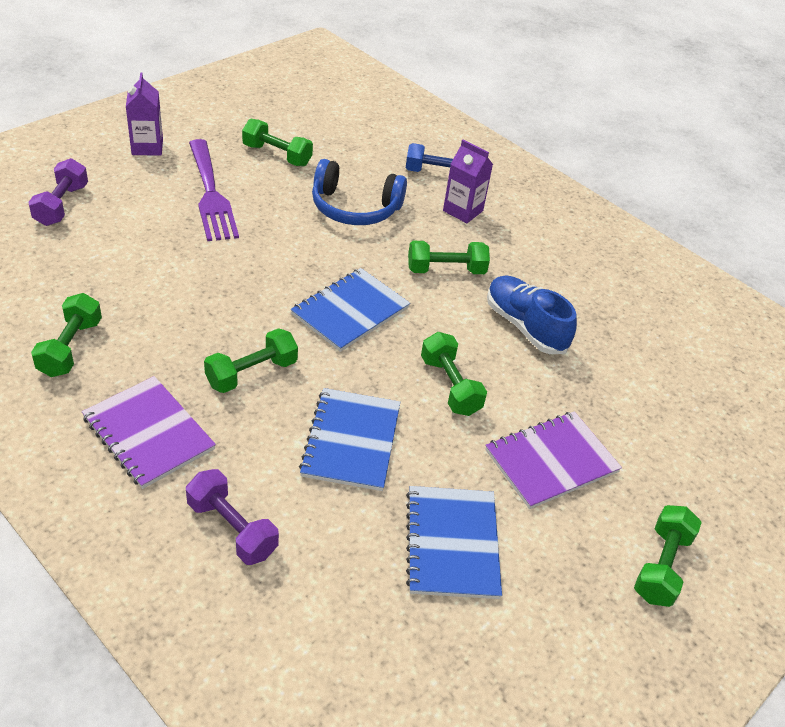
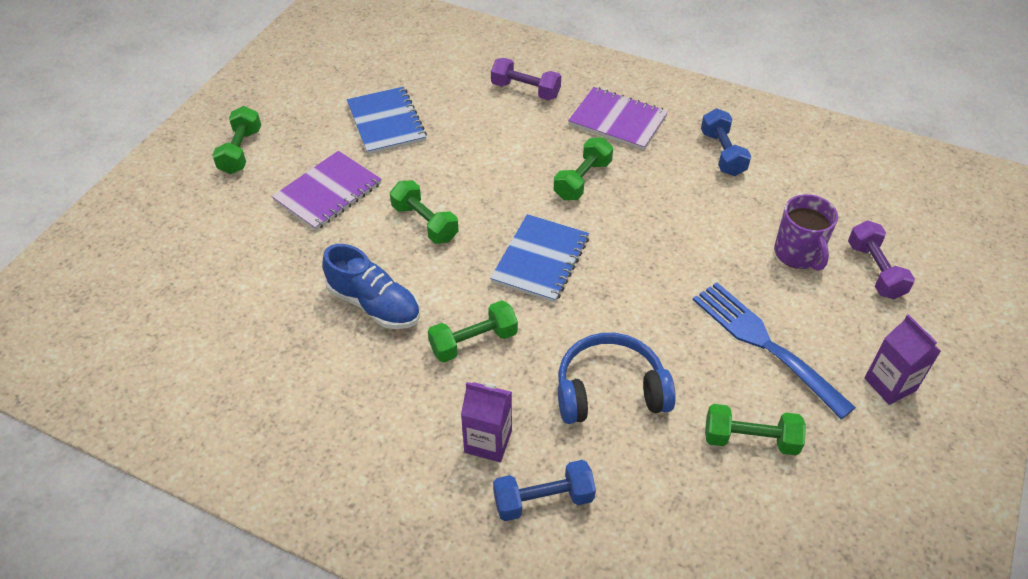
camera: 165 degrees right, 5 degrees up
green dumbbell [31,293,102,377] -> blue dumbbell [701,108,751,176]
purple fork [189,139,239,241] -> blue fork [693,282,856,419]
blue notebook [299,388,400,491] -> none
none -> purple mug [774,194,838,271]

